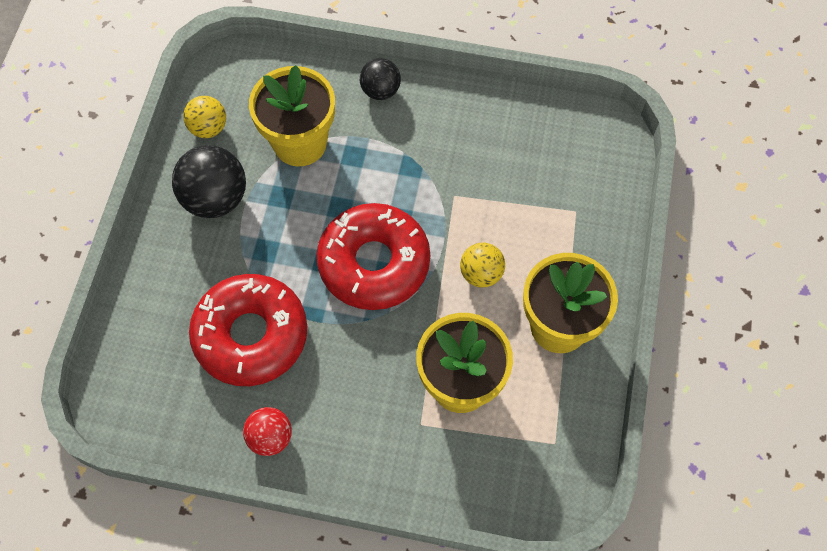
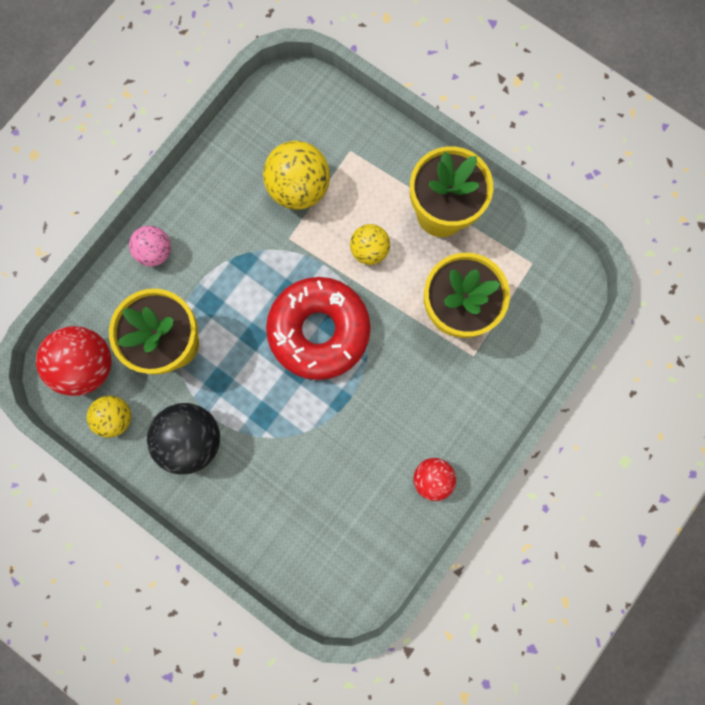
camera: 65 degrees left, 15 degrees up
red donut [189,274,307,386] -> none
black ball [360,58,401,100] -> pink ball [129,226,171,266]
none -> red ball [36,326,112,396]
none -> yellow ball [263,141,330,210]

